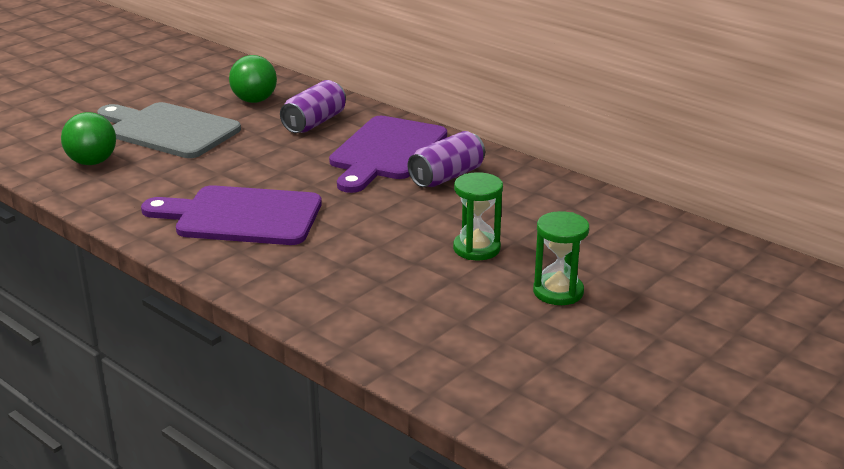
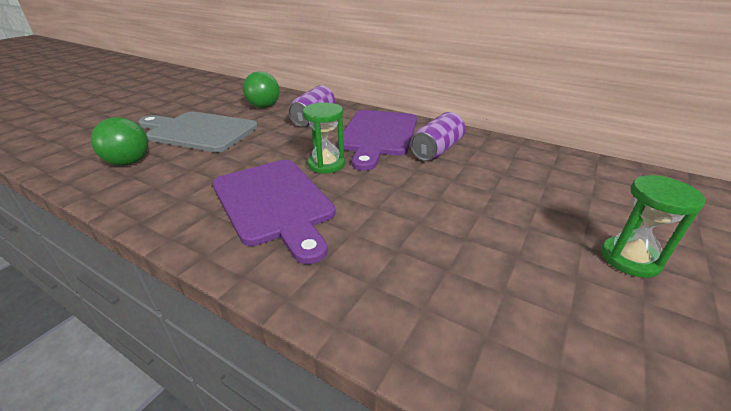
camera: 10 degrees left, 5 degrees up
purple cutting board [141,185,322,245] -> purple cutting board turned 120 degrees counterclockwise [213,160,336,264]
green hourglass [453,172,503,260] -> green hourglass moved to [303,102,345,174]

